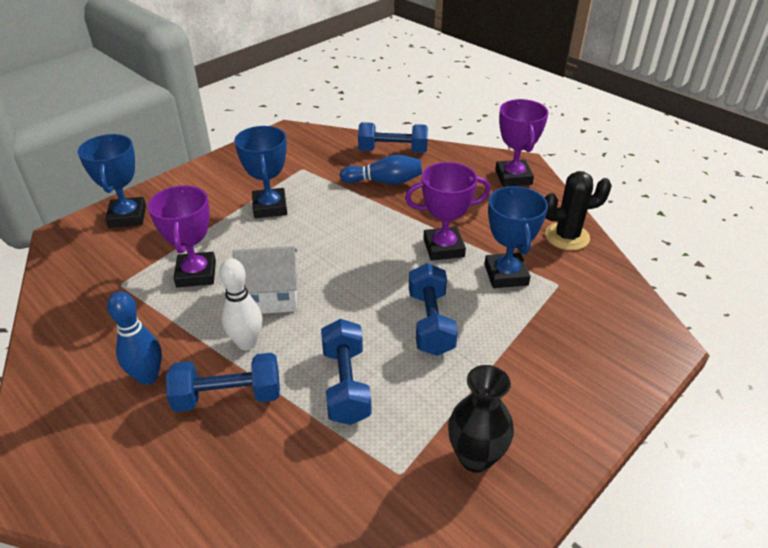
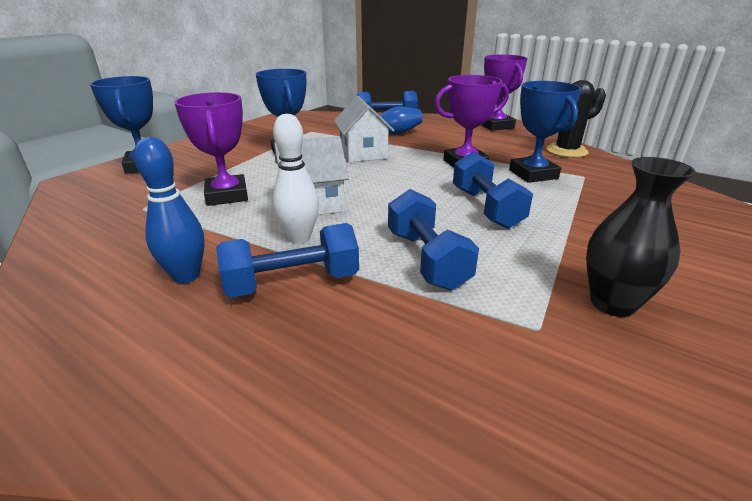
camera: 10 degrees left, 10 degrees down
none -> white house [334,96,394,162]

